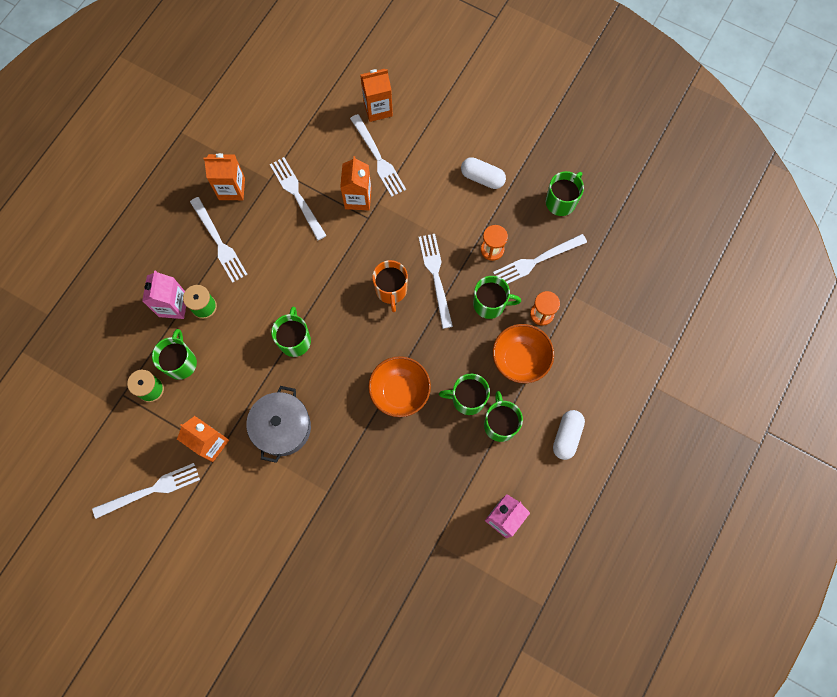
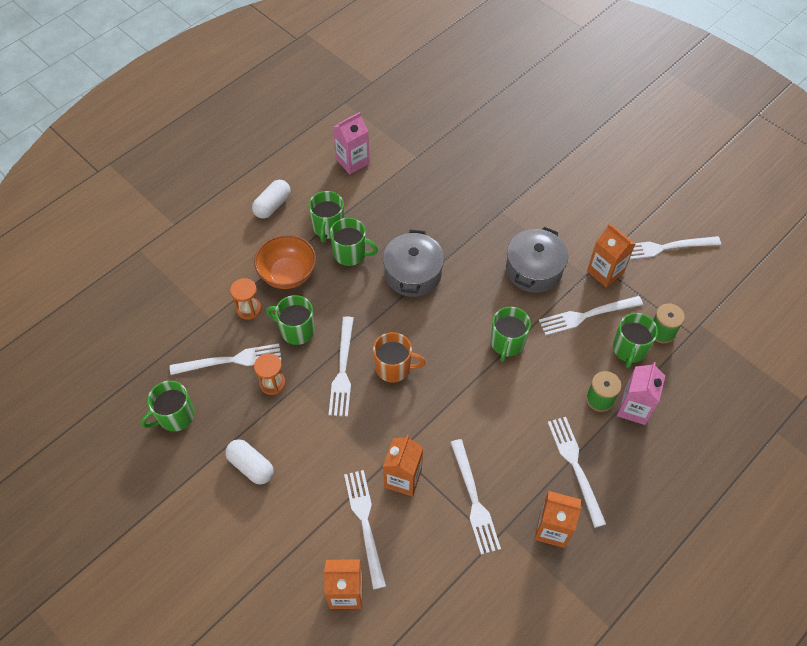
camera: 165 degrees left, 15 degrees down
orange bowl [368,356,431,417] -> grey pot [383,230,444,297]
orange mug [372,260,408,312] -> orange mug turned 90 degrees clockwise [373,332,426,383]
none -> white fork [539,296,643,336]

